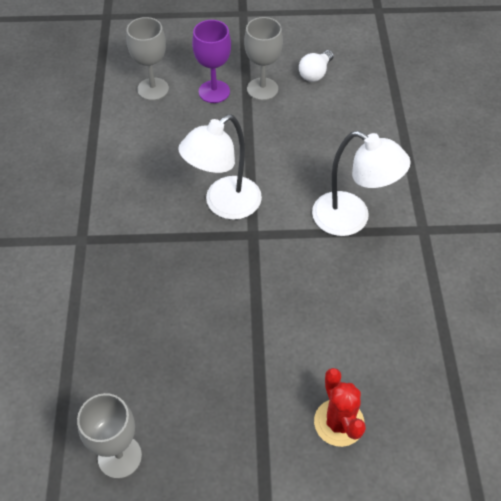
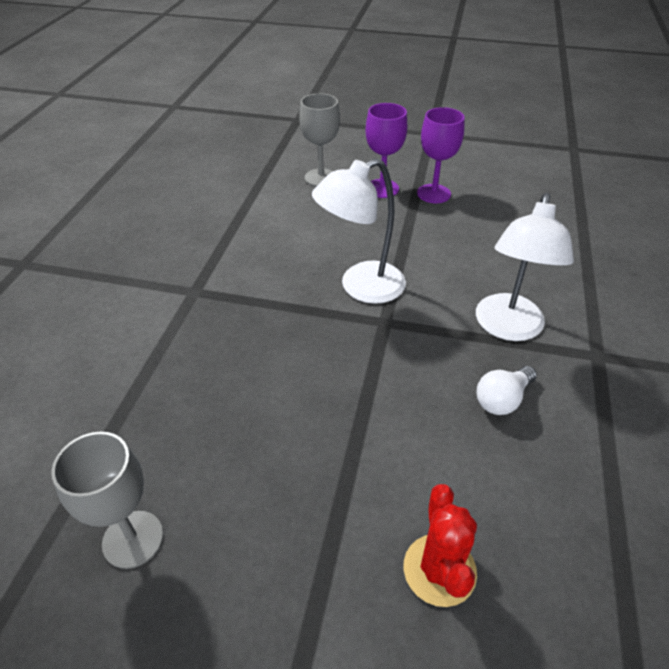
camera: 15 degrees right, 10 degrees down
grey goblet [244,17,283,100] -> purple goblet [417,107,465,203]
white light bulb [299,50,334,82] -> white light bulb moved to [477,366,537,415]
white lamp [312,131,411,236] -> white lamp turned 60 degrees clockwise [476,193,574,341]

